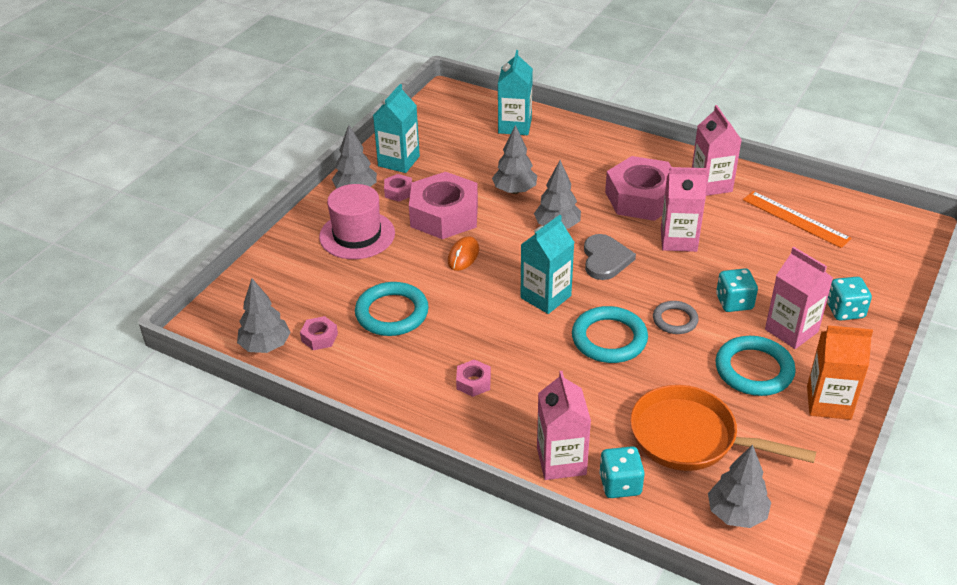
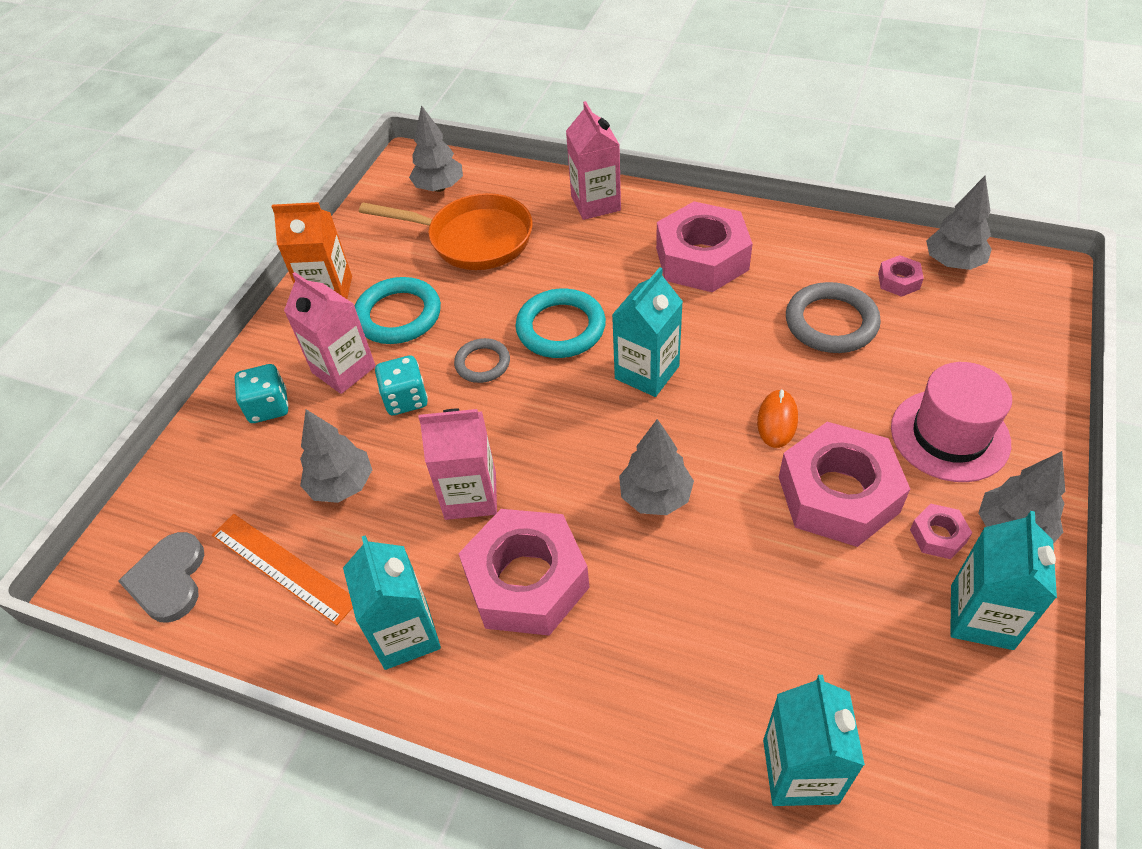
camera: 175 degrees right, 10 degrees up
turquoise ring [355,282,429,336] -> grey ring [786,282,881,353]
pink nut [456,359,491,397] -> pink nut [656,201,753,292], size x2.32
grey tree [492,125,537,194] -> grey tree moved to [300,409,372,503]
grey heart [584,234,636,280] -> grey heart moved to [118,532,204,623]
turquoise dice [599,446,645,498] -> none
pink carton [692,105,741,196] -> turquoise carton [343,535,441,670]

